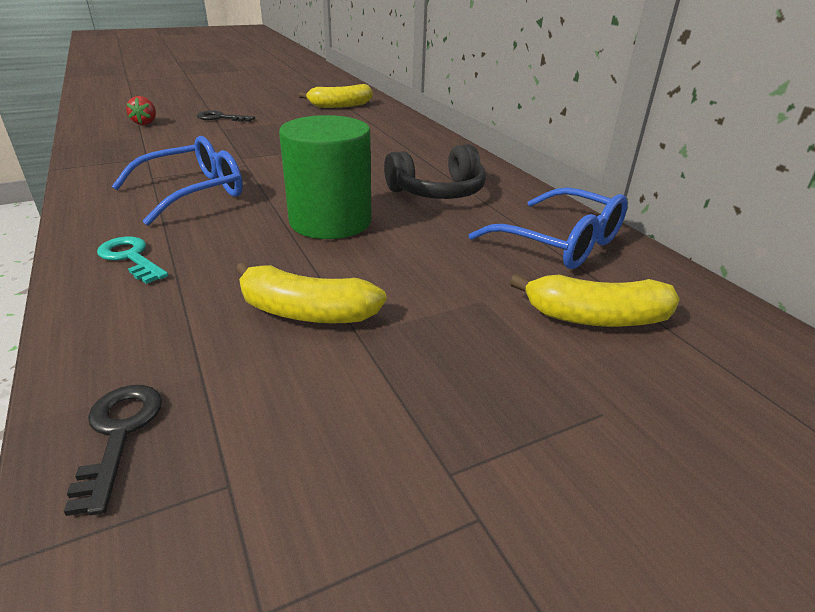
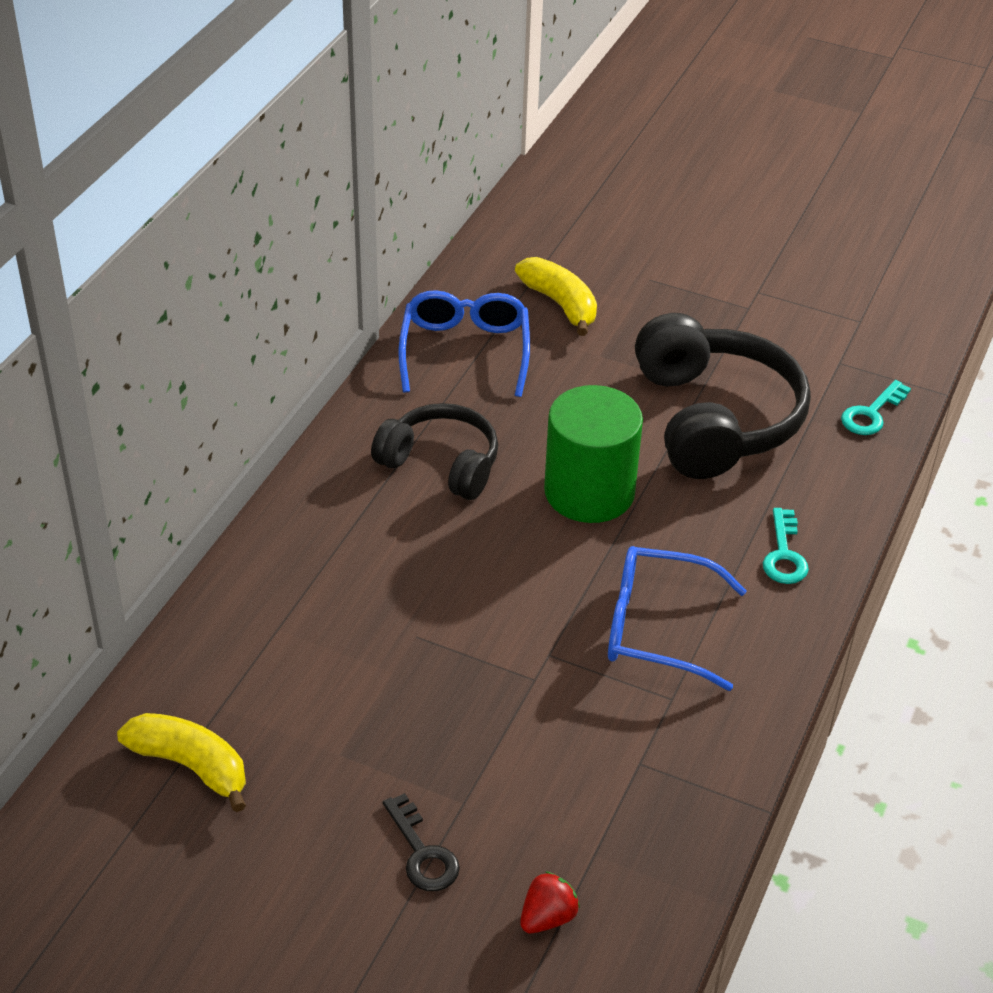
camera: 130 degrees left, 10 degrees up
black key [64,385,162,516] -> turquoise key [841,380,911,435]
yellow banana [236,262,386,323] -> black headphones [635,313,811,479]

